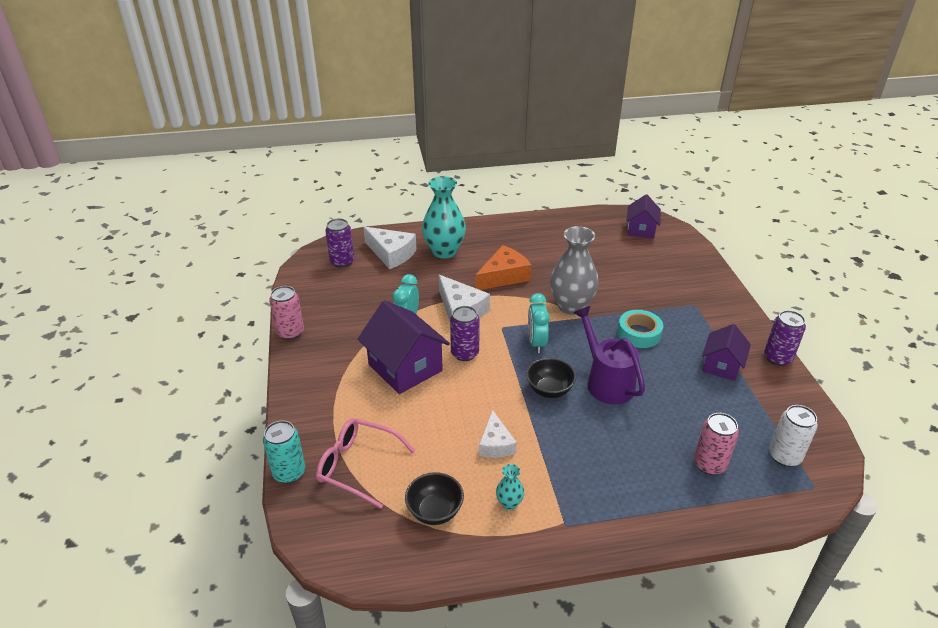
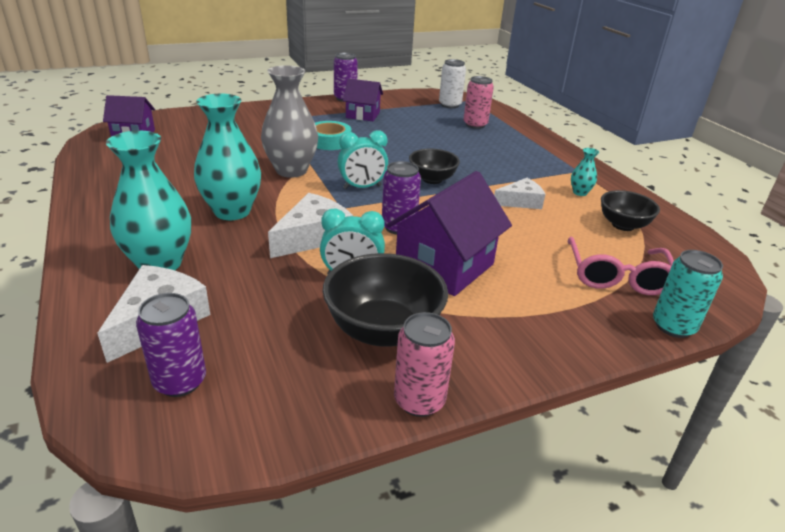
camera: 105 degrees left, 5 degrees down
orange cheese [475,245,531,290] -> turquoise vase [194,94,261,220]
purple watering can [573,306,645,405] -> none
none -> black bowl [323,253,448,347]

